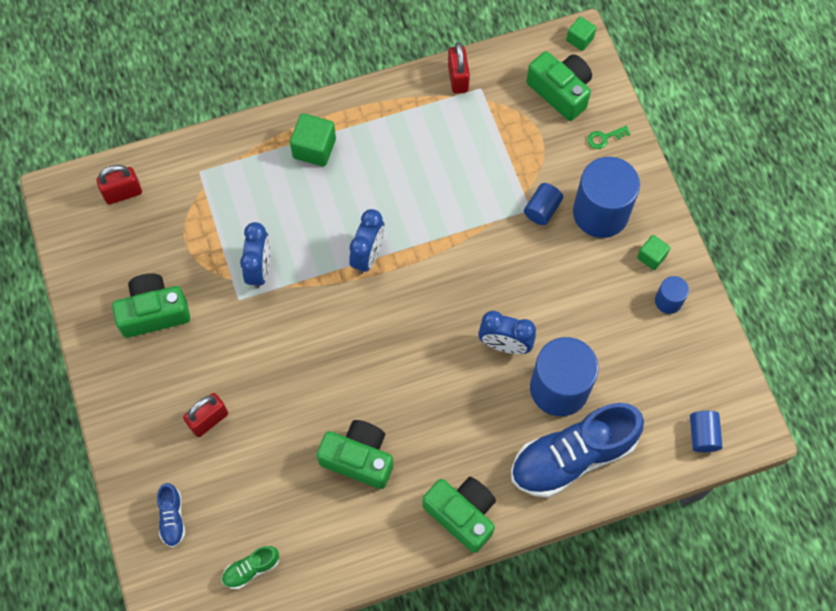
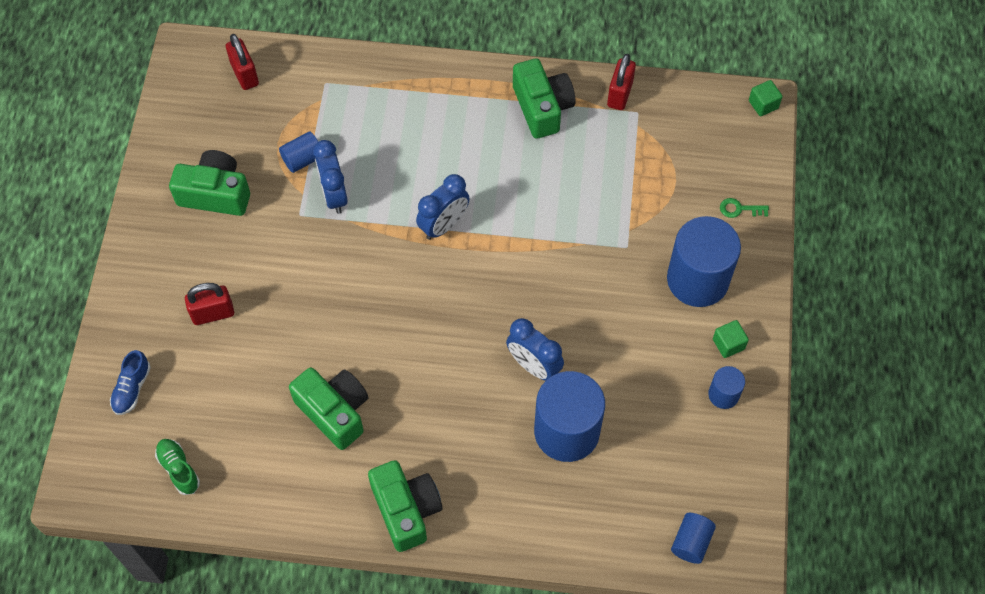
camera: 25 degrees right, 5 degrees down
red padlock [97,165,142,204] -> red padlock turned 60 degrees clockwise [226,34,259,90]
green shoe [222,546,279,589] -> green shoe turned 60 degrees clockwise [155,439,200,495]
blue clock [240,222,270,289] -> blue clock turned 135 degrees clockwise [313,140,348,214]
green cube [290,113,336,167] -> none
blue shoe [511,403,644,498] -> none
blue cylinder [524,183,563,225] -> blue cylinder moved to [279,131,318,173]
green camera [526,51,592,121] -> green camera moved to [513,59,575,138]

